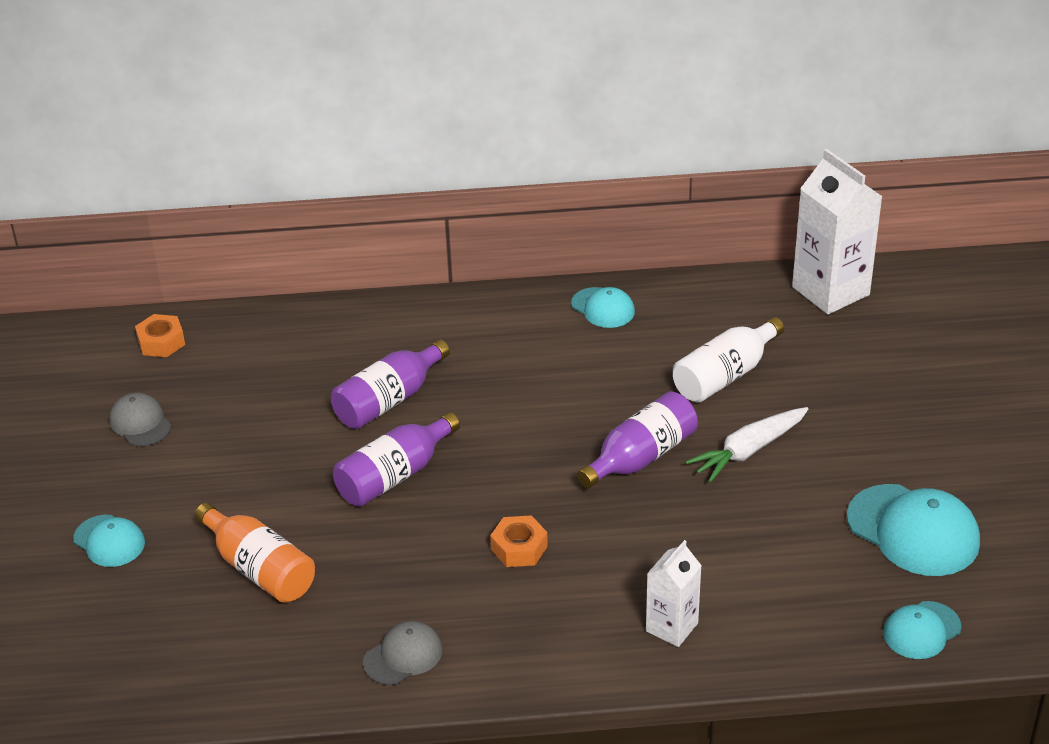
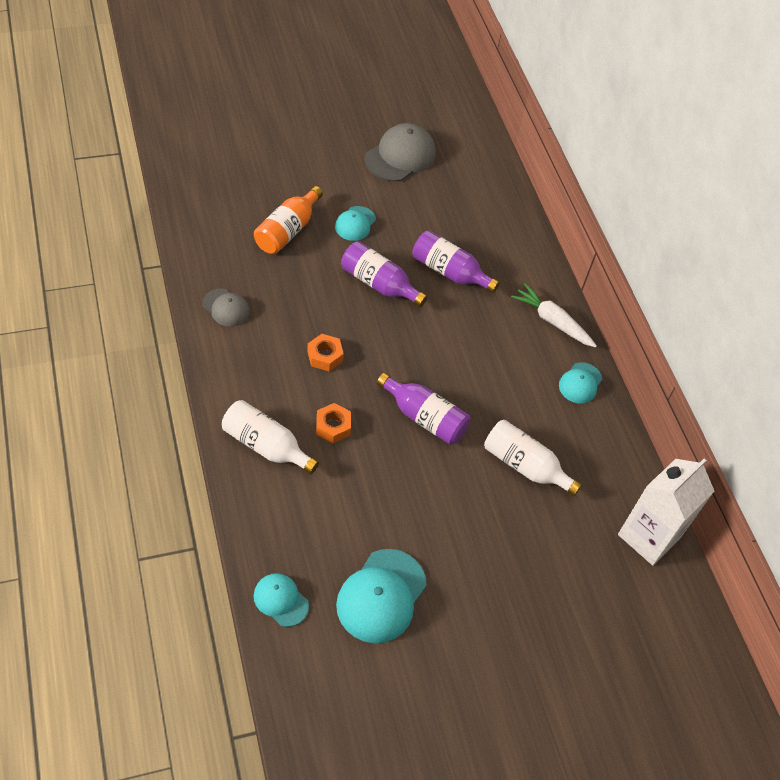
camera: 70 degrees right, 15 degrees up
turquoise cap [73,515,145,567] -> turquoise cap moved to [335,206,376,241]
grey cap [109,393,171,446] -> grey cap [364,123,436,182], size x1.74
orange nut [135,314,185,357] -> orange nut moved to [316,403,351,443]
white carton [646,540,702,647] -> white bottle [222,400,319,474]
white carrot [685,407,809,483] -> white carrot moved to [511,283,597,347]

